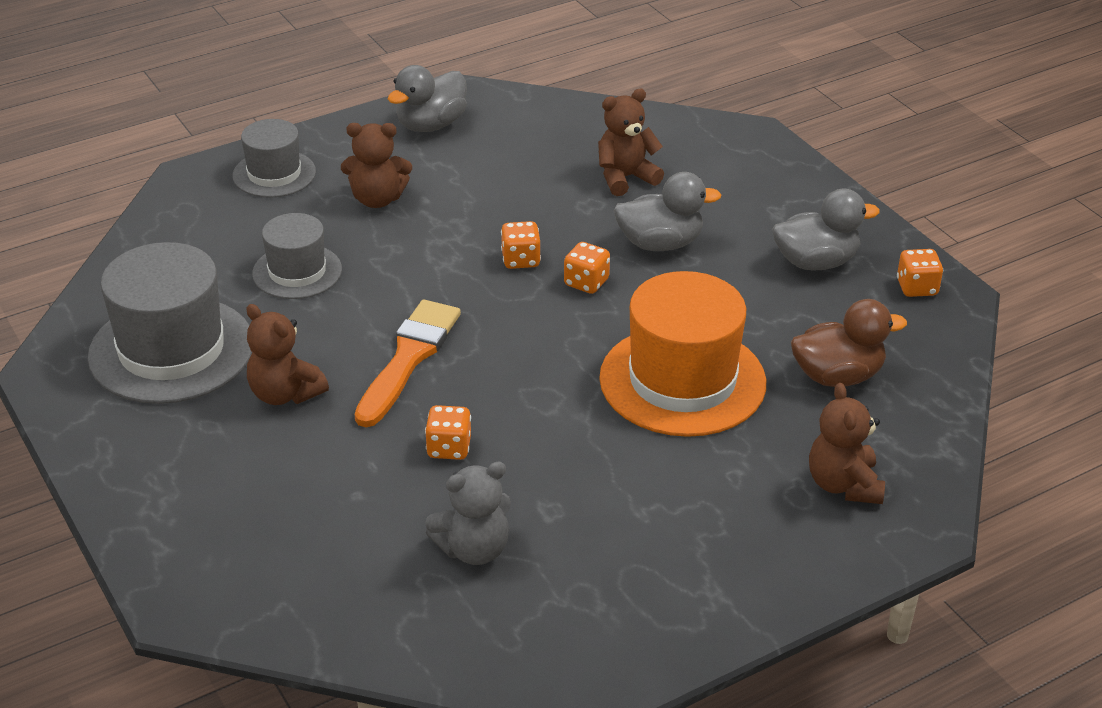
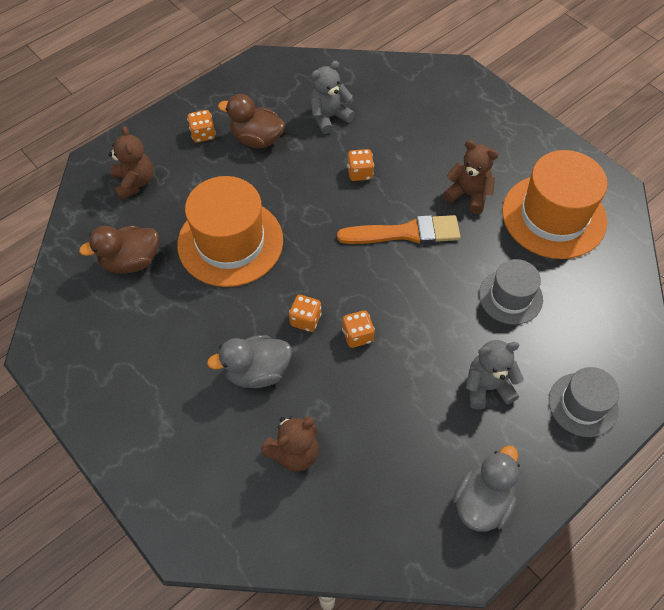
camera: 170 degrees right, 20 degrees up
grey hat [88,242,252,404] -> orange hat [502,150,608,259]
brown teddy bear [341,123,412,208] -> grey teddy bear [466,340,524,409]
orange brush [355,300,461,427] -> orange brush turned 105 degrees counterclockwise [337,215,461,244]
grey duck [772,189,880,270] -> none
orange dice [897,249,943,297] -> orange dice moved to [187,110,216,143]
none -> brown duck [218,94,285,148]

